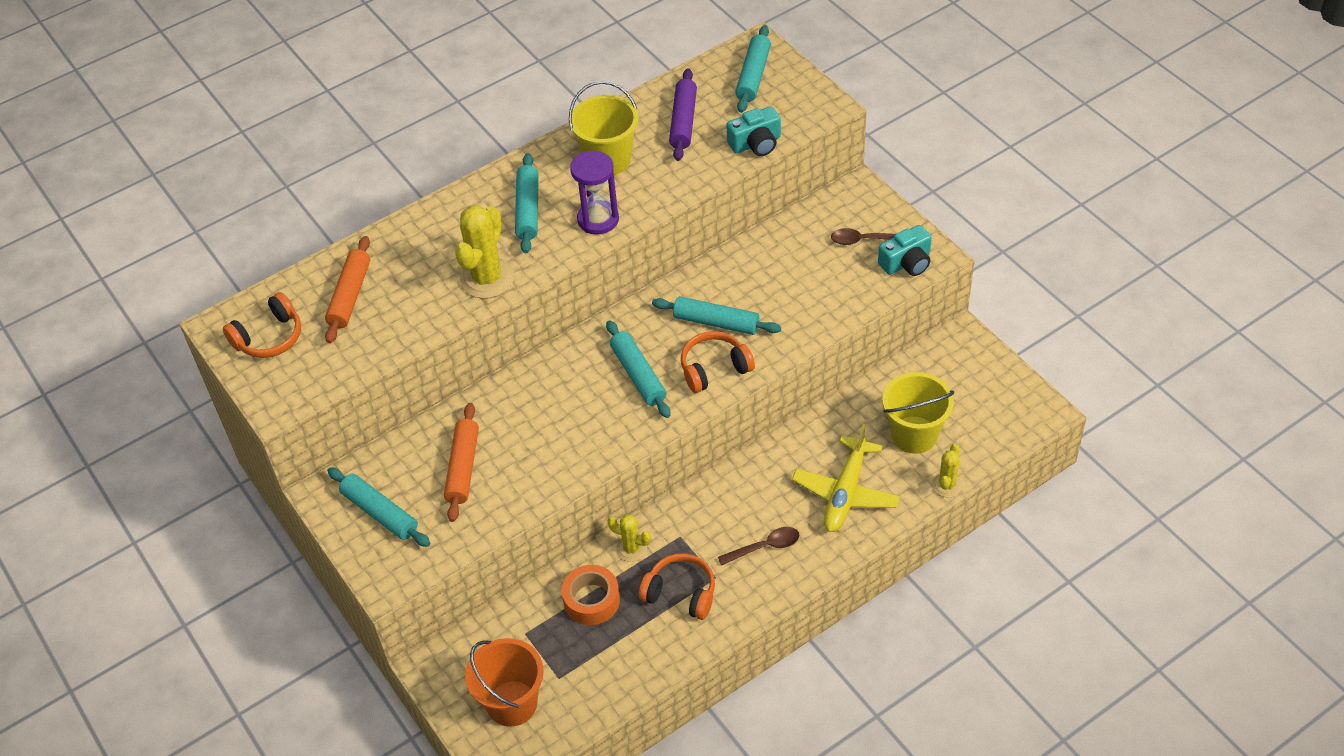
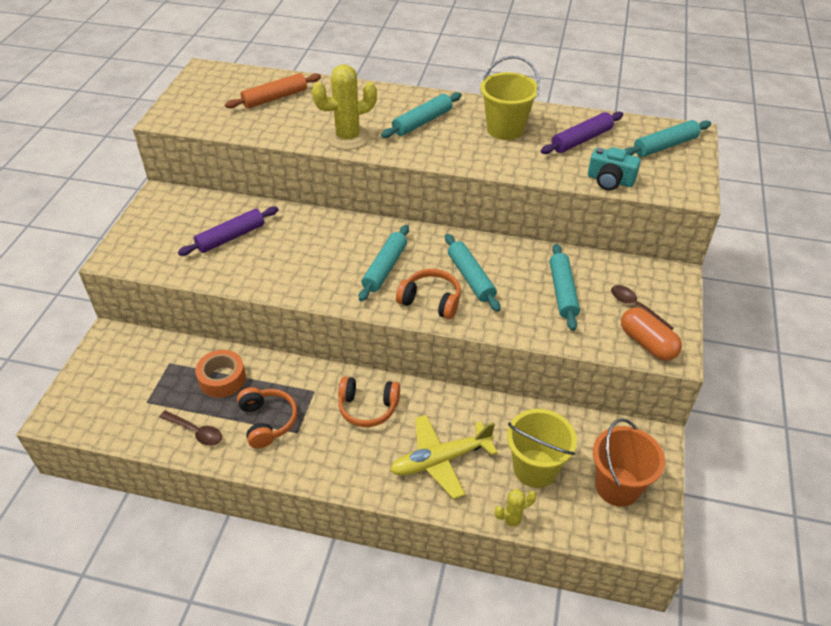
camera: 45 degrees right, 5 degrees down
orange headphones [223,292,301,358] -> orange headphones moved to [338,376,400,427]
turquoise rolling pin [327,467,430,547] -> turquoise rolling pin moved to [550,244,580,331]
orange rolling pin [444,403,479,522] -> purple rolling pin [178,206,278,256]
orange bucket [465,638,544,727] -> orange bucket moved to [593,418,665,507]
purple hourglass [570,151,619,235] -> none
yellow cactus [608,515,651,562] -> none
brown spoon [718,527,800,566] -> brown spoon moved to [159,410,222,446]
turquoise camera [878,225,932,276] -> orange capsule [621,307,682,361]

